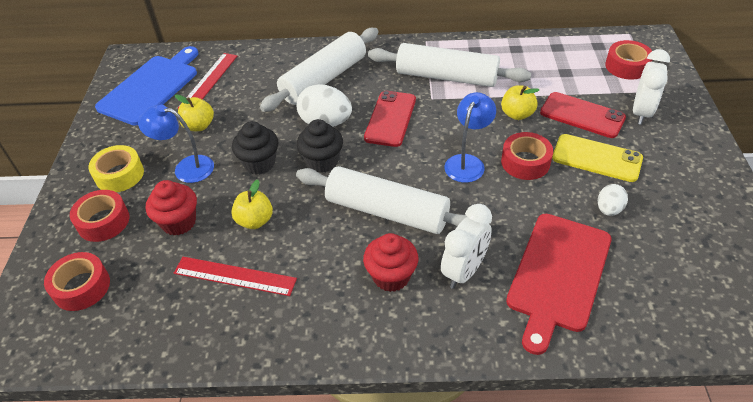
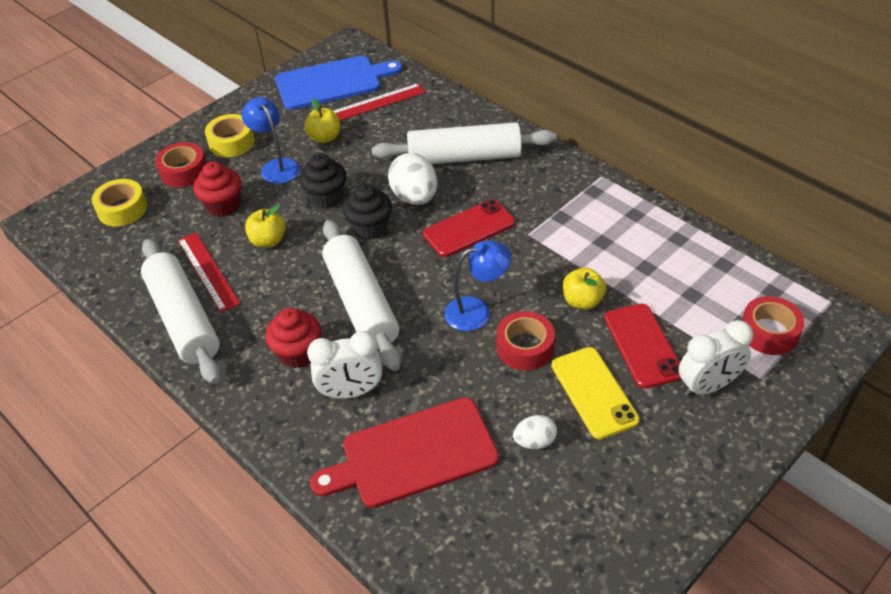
camera: 45 degrees right, 0 degrees up
red tape [44,252,110,311] -> yellow tape [92,179,147,226]
white rolling pin [368,43,531,87] -> white rolling pin moved to [141,239,221,384]

